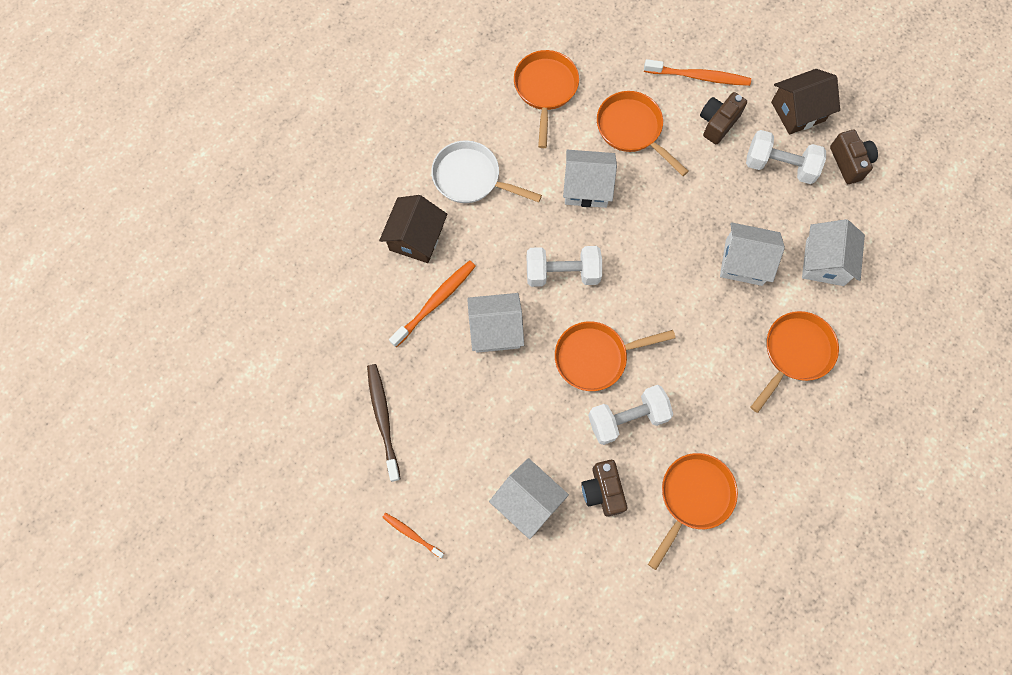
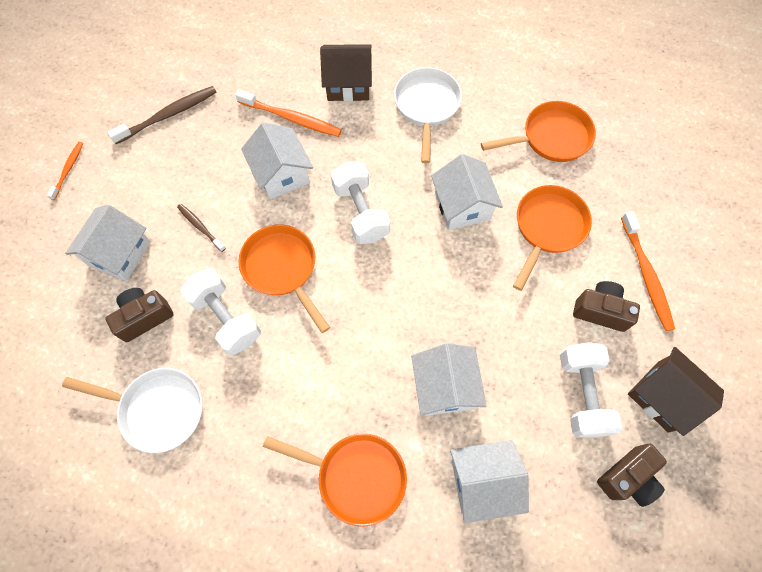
camera: 70 degrees right, 5 degrees down
orange pan [648,453,738,570] -> white pan [62,368,203,453]
none -> brown toothbrush [177,204,226,252]

